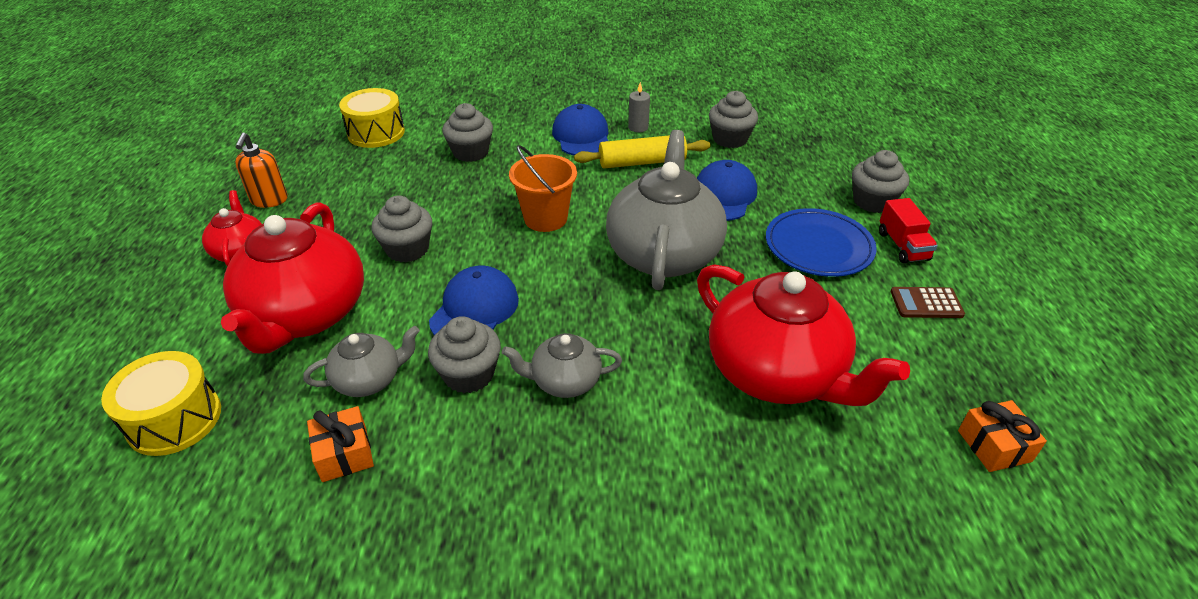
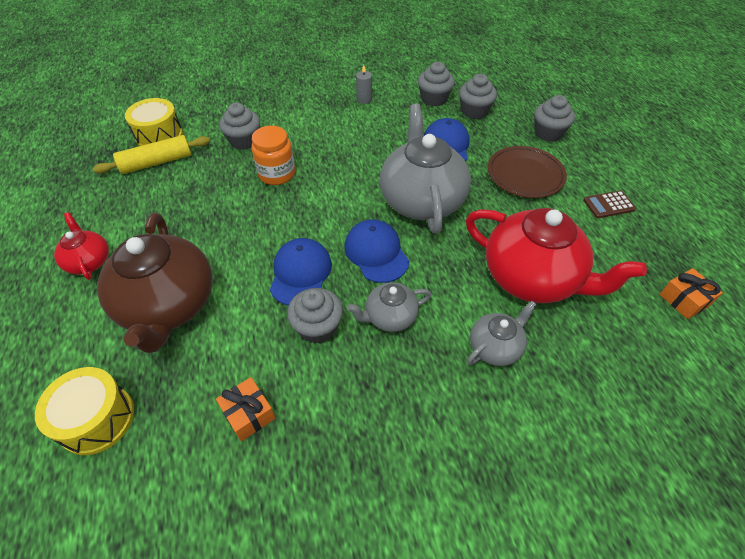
camera: 15 degrees left, 10 degrees up
red teapot [221,202,364,354] -> brown teapot [97,213,213,353]
orange soap dispenser [235,133,288,208] -> none
grey teapot [303,326,420,397] -> grey teapot moved to [467,301,537,366]
grey cupcake [372,195,432,263] -> grey cupcake moved to [459,74,497,119]
orange bucket [509,145,577,232] -> none
blue cap [552,104,609,155] -> blue cap moved to [345,219,409,283]
yellow rolling pin [574,135,711,168] -> yellow rolling pin moved to [93,135,210,174]
blue plate [766,208,877,277] -> brown plate [488,146,567,198]
red truck [879,198,938,264] -> none
none -> orange jar [251,126,295,185]

